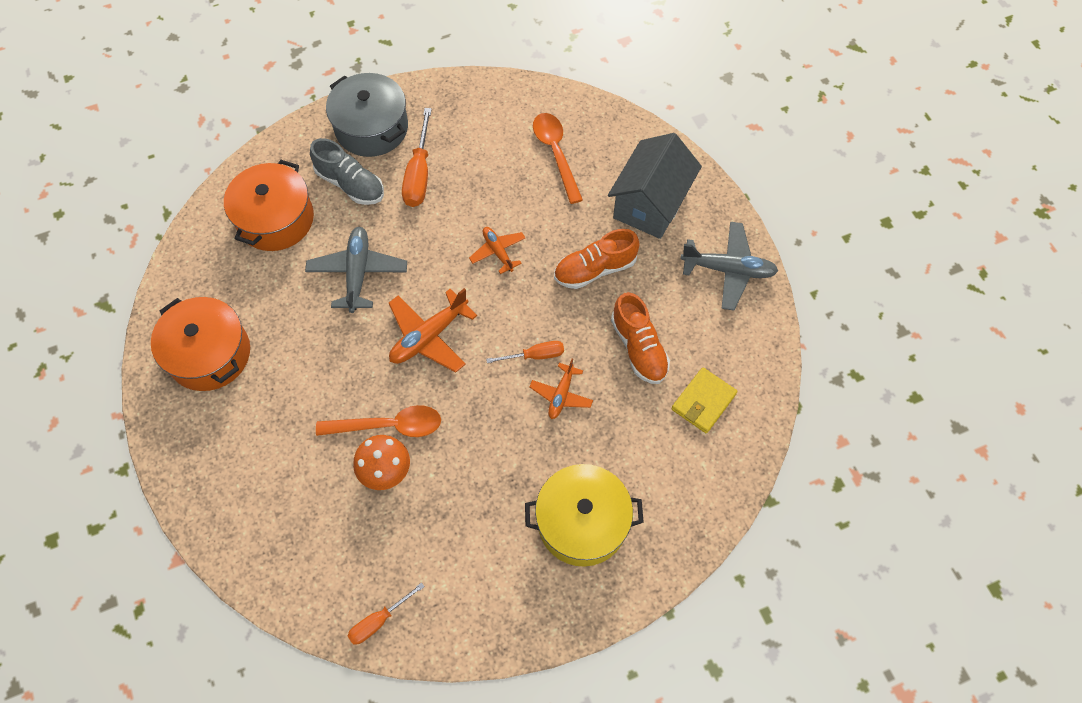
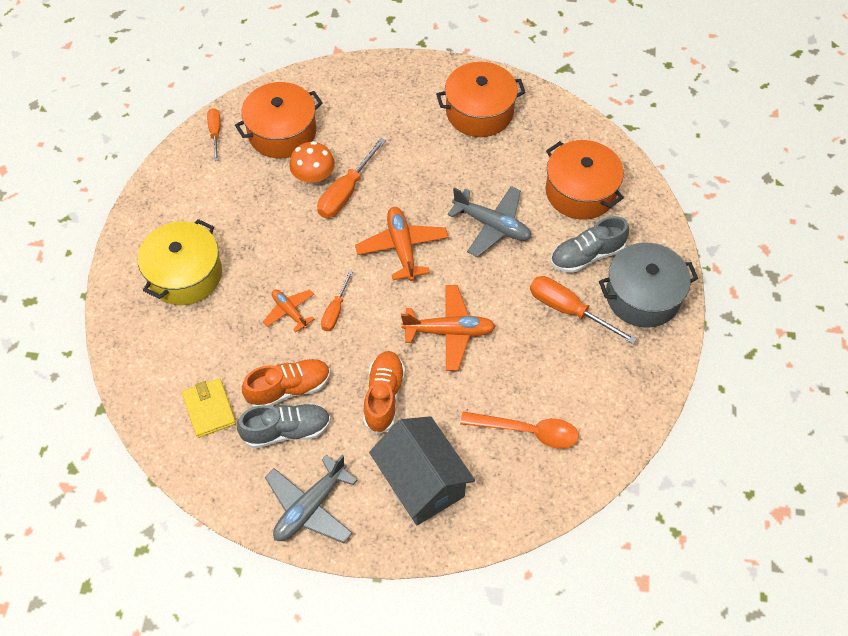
camera: 120 degrees right, 5 degrees down
orange spoon [316,405,441,437] -> orange screwdriver [317,138,386,218]
orange plane [469,227,525,274] -> orange plane [401,285,496,371], size x1.65
orange shoe [611,292,670,384] -> orange shoe turned 150 degrees clockwise [242,359,330,407]
none -> orange pot [235,82,323,158]
none -> grey shoe [237,403,331,448]

